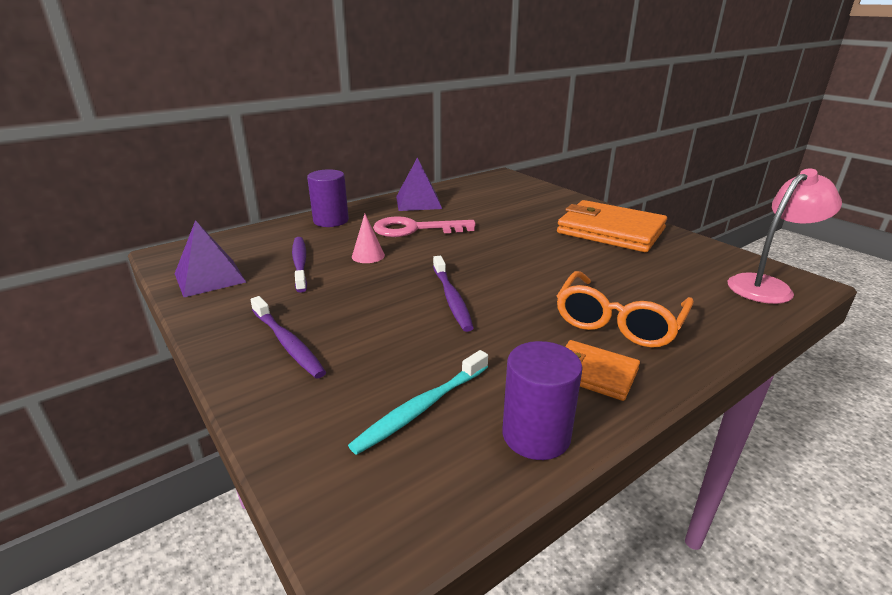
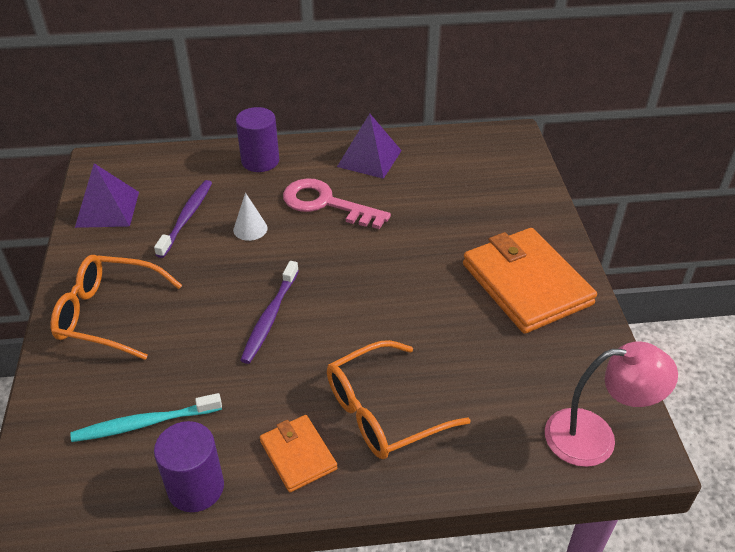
camera: 30 degrees right, 15 degrees up
purple toothbrush [250,296,326,378] -> orange glasses [51,255,182,360]
pink cone [352,214,385,263] -> white cone [233,193,268,241]

